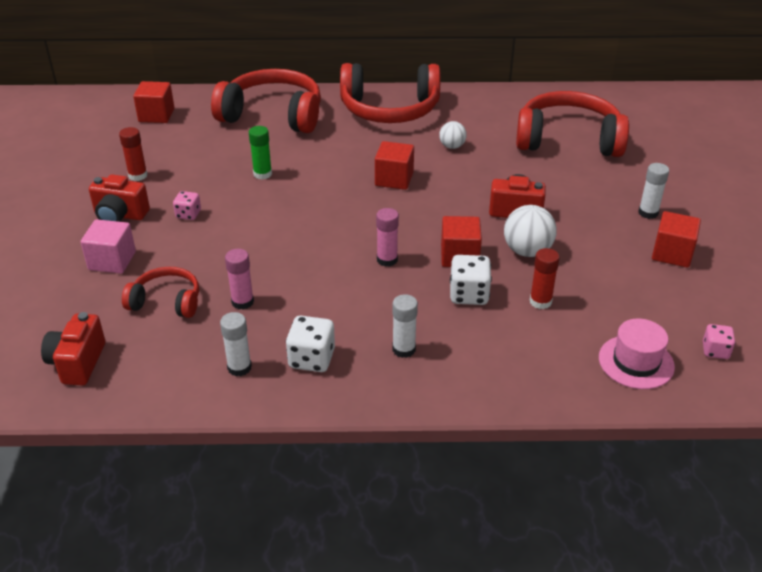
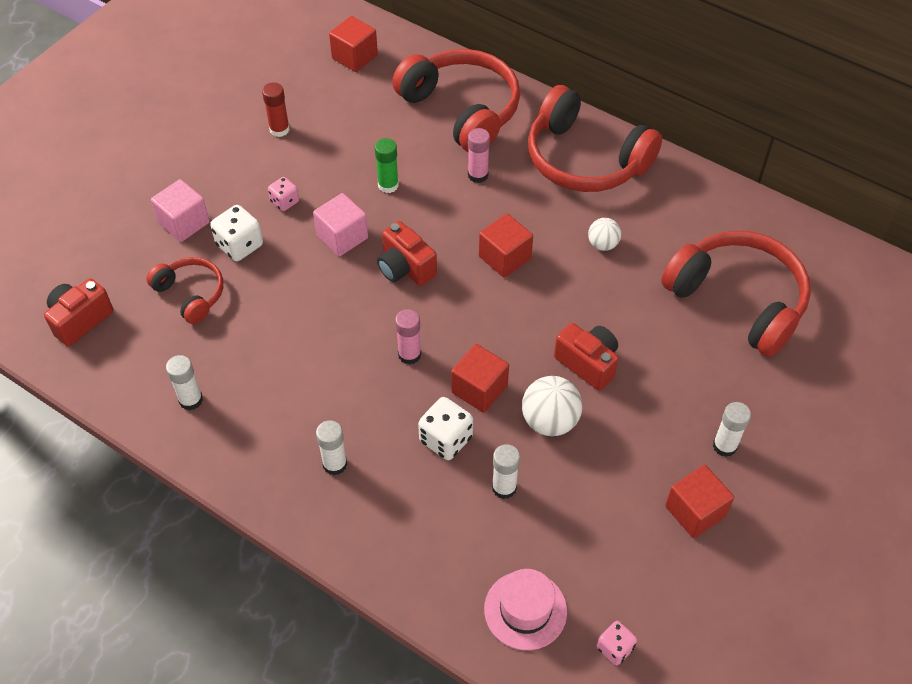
camera: 35 degrees right, 15 degrees up
red camera [89,174,150,222] -> red camera moved to [377,221,437,286]
pink glue stick [225,249,254,310] -> pink glue stick moved to [468,128,490,183]
white dice [286,316,335,372] -> white dice moved to [210,205,263,261]
red glue stick [530,248,560,309] -> white glue stick [492,444,520,499]
none -> pink cube [313,193,368,256]

